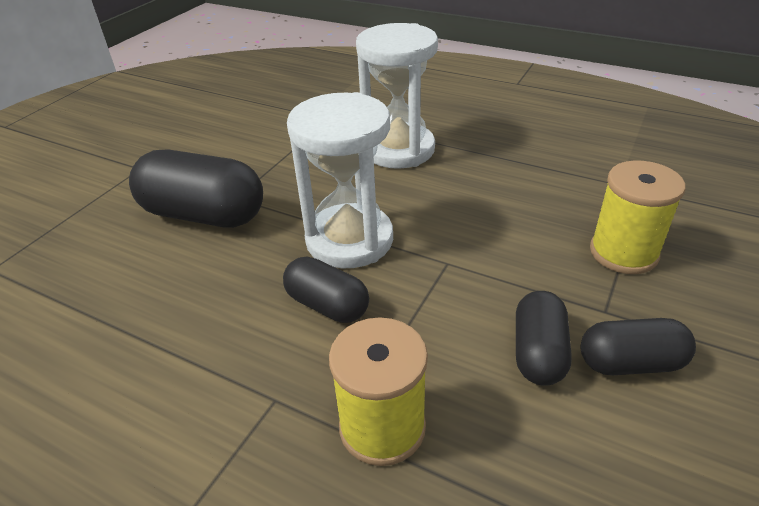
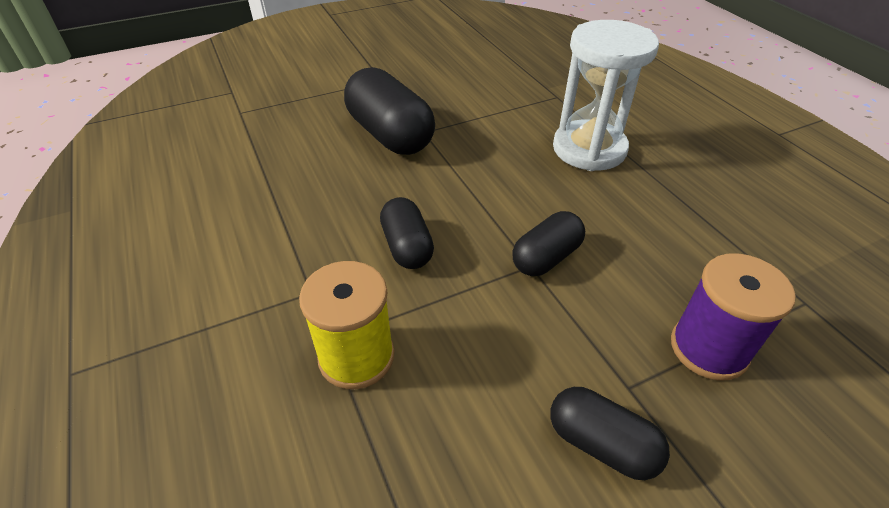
camera: 35 degrees right, 5 degrees up
white hourglass [287,92,393,268] -> none
black capsule [516,291,572,386] -> black capsule moved to [512,211,585,276]
yellow spool [590,160,686,274] -> purple spool [671,253,796,381]

